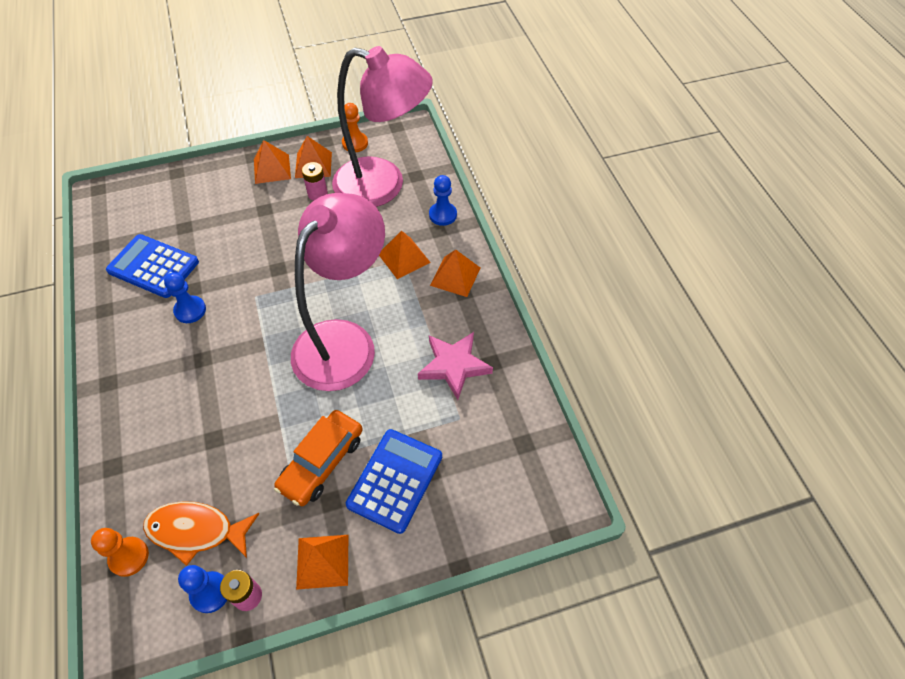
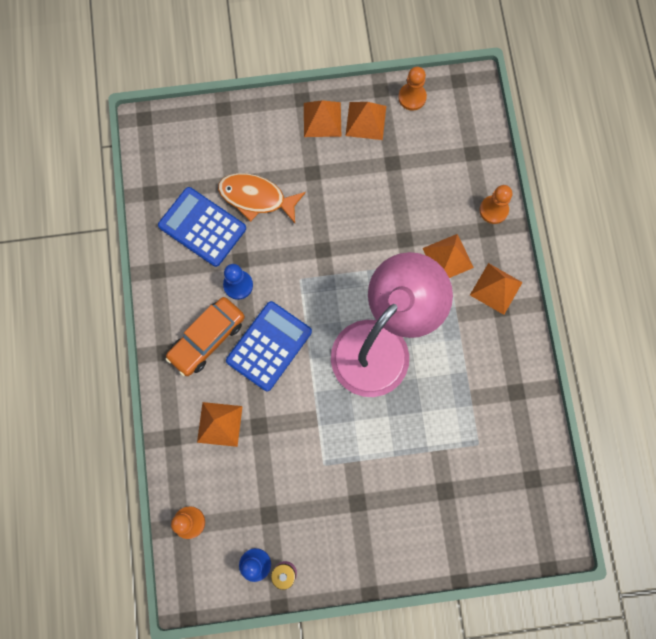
camera: 10 degrees right, 20 degrees up
orange fish [143,501,259,566] -> orange fish moved to [218,173,306,223]
orange car [274,410,363,506] -> orange car moved to [165,297,245,376]
orange pyramid [296,535,348,590] -> orange pyramid moved to [197,402,243,447]
pink battery [302,162,328,201] -> none
pink lamp [332,46,433,207] -> none
blue calculator [346,429,442,534] -> blue calculator moved to [226,301,312,391]
pink star [418,332,493,400] -> none
blue pawn [429,175,457,226] -> orange pawn [480,185,512,224]

